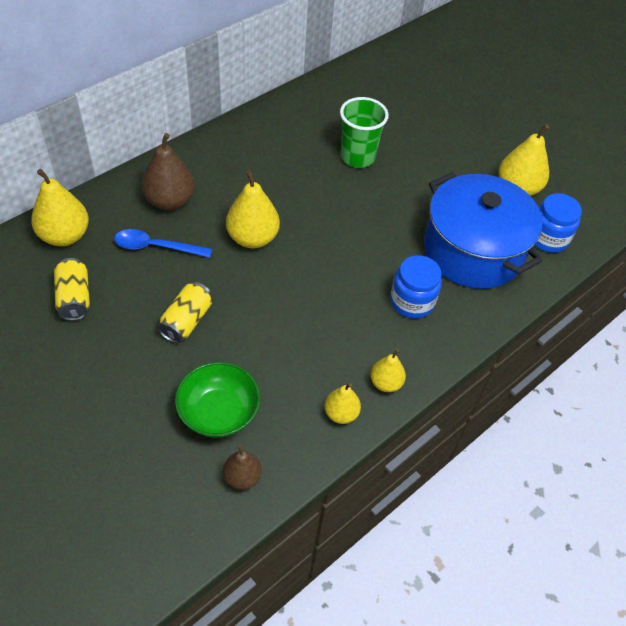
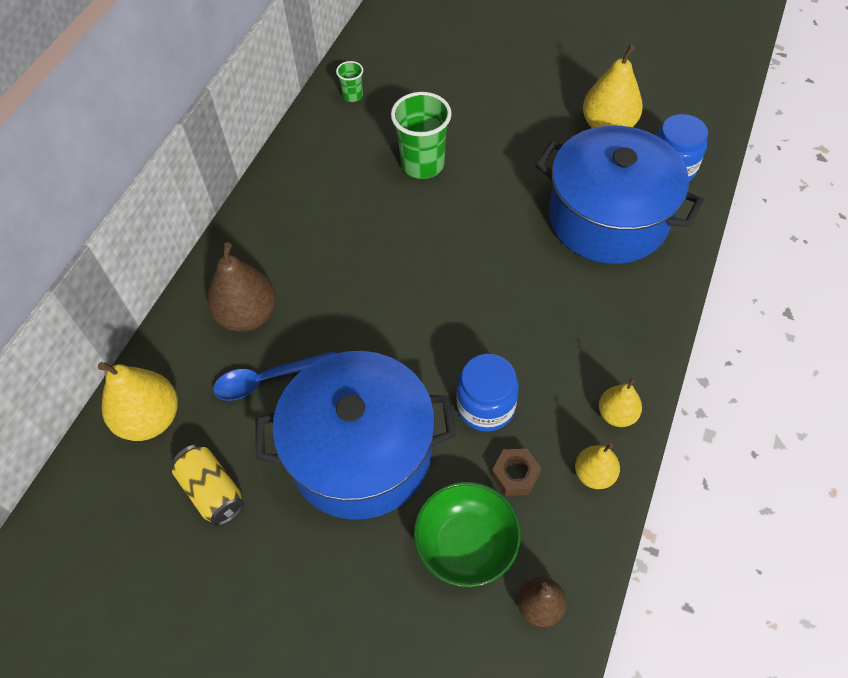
camera: 20 degrees left, 5 degrees up
yellow can [157,282,212,343] -> blue pot [256,351,456,520]
yellow pear [226,170,280,248] -> none
blue jar [390,255,442,318] -> blue jar moved to [456,354,519,432]
none -> green cup [336,61,363,102]
none -> brown nut [491,449,541,496]

